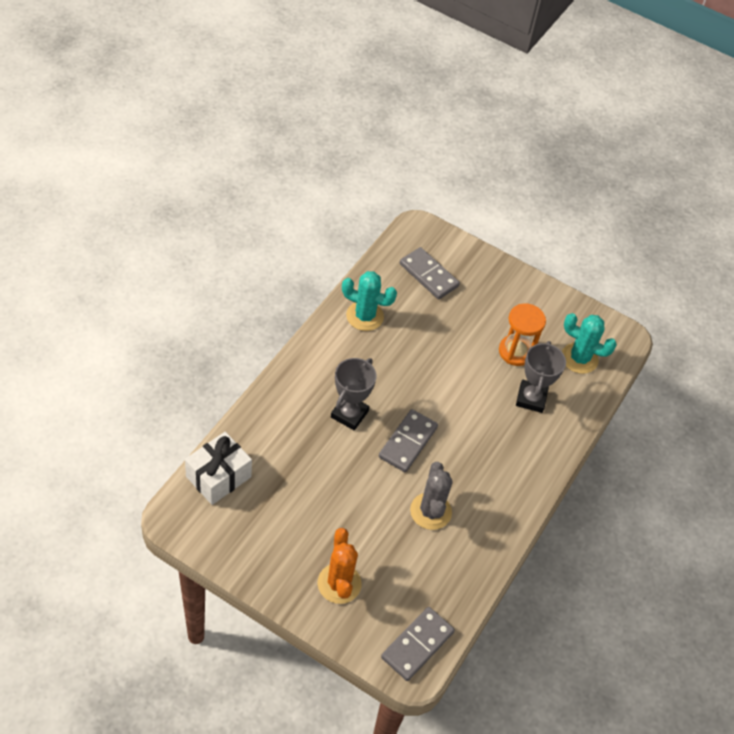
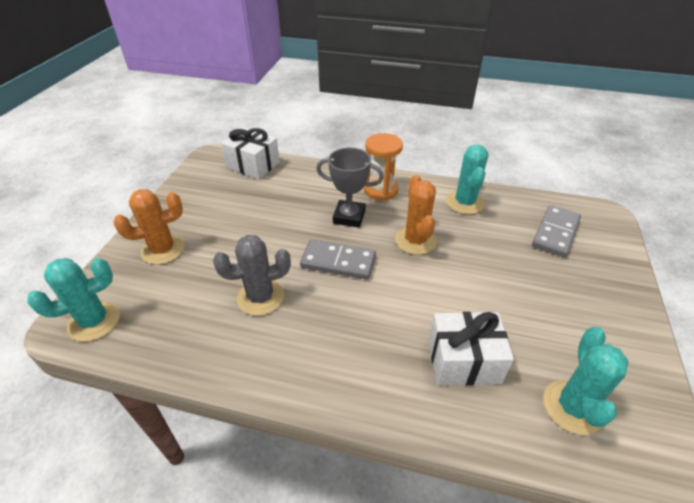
camera: 80 degrees right, 10 degrees down
grey domino [381,607,455,681] -> turquoise cactus [28,258,120,342]
orange hourglass [499,303,546,366] -> orange hourglass moved to [364,133,403,200]
grey trophy [516,341,566,413] -> white gift [429,312,514,385]
none -> orange cactus [395,175,437,255]

